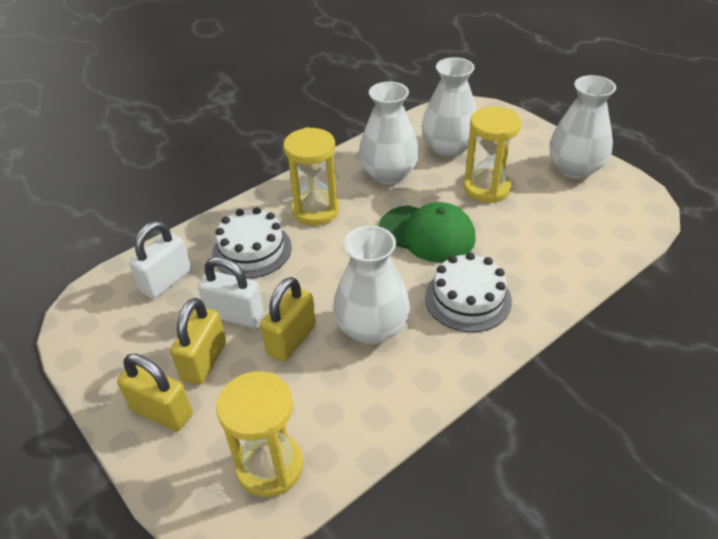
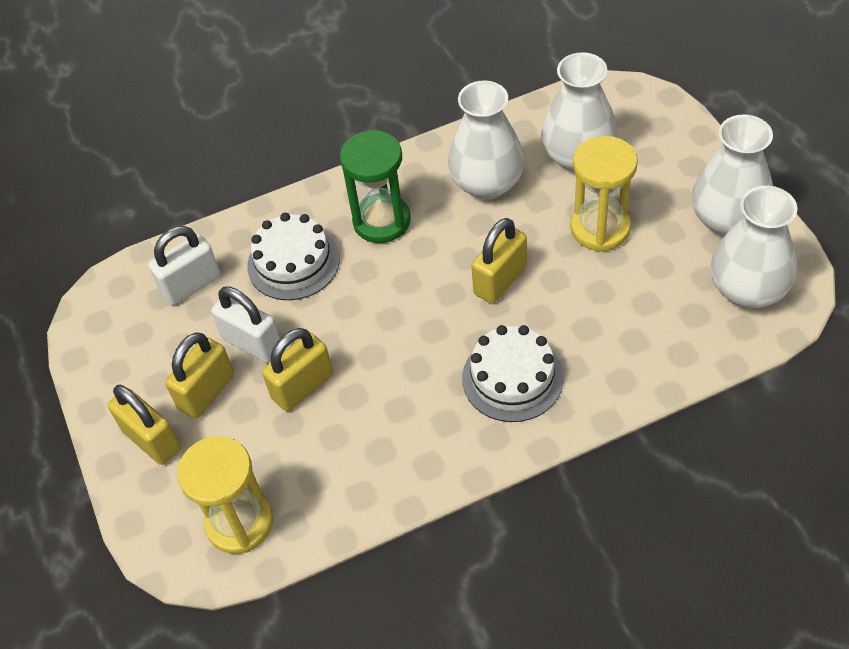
camera: 20 degrees right, 10 degrees up
yellow hourglass [283,127,339,226] -> green hourglass [340,129,410,243]
white vase [333,226,410,345] -> white vase moved to [711,186,798,308]
green cap [378,202,476,262] -> yellow padlock [471,218,527,304]

